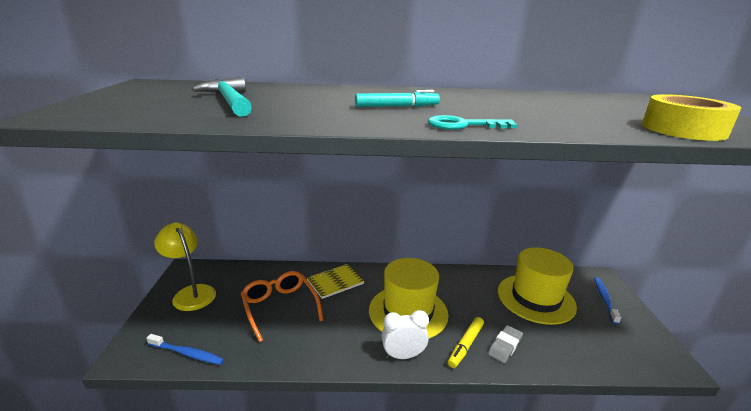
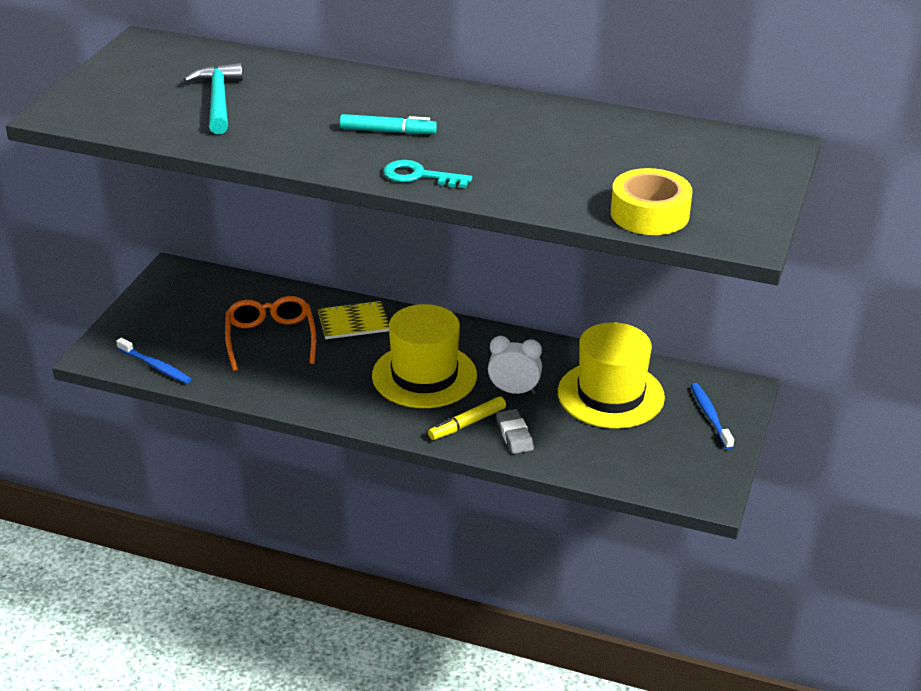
camera: 20 degrees right, 10 degrees up
yellow lamp [154,223,216,311] -> none
white clock [382,310,429,359] -> white clock moved to [488,336,542,394]
grey eraser [488,325,523,363] -> grey eraser turned 75 degrees counterclockwise [496,409,534,454]
blue toothbrush [594,277,621,324] -> blue toothbrush turned 45 degrees counterclockwise [691,383,734,450]

